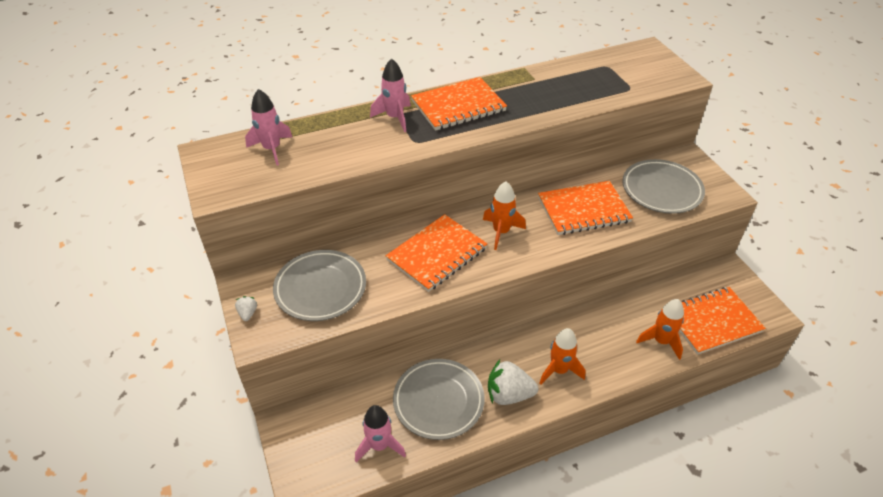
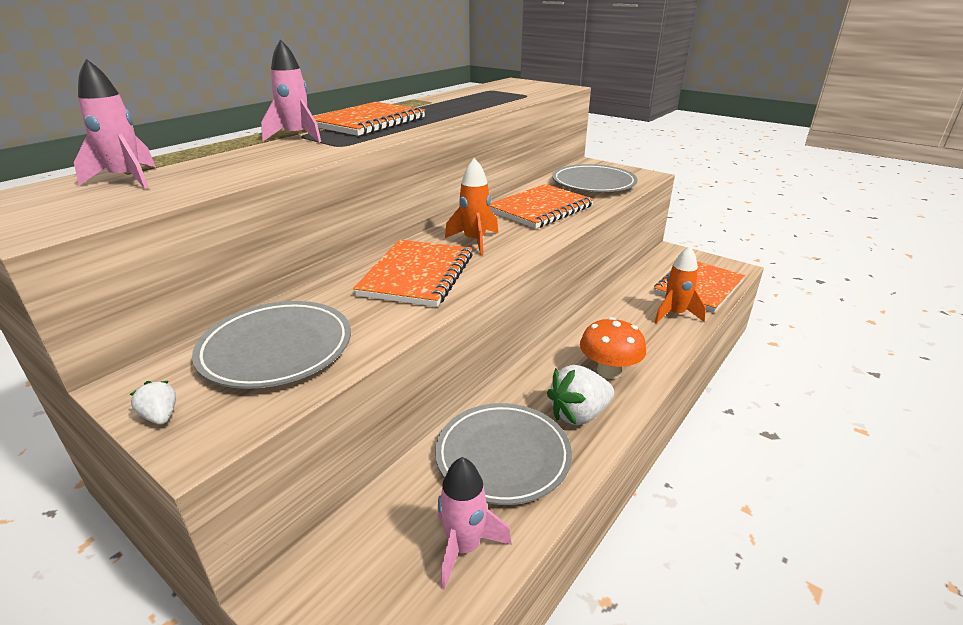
camera: 30 degrees left, 15 degrees down
orange rocket [540,328,586,384] -> orange mushroom [580,317,646,379]

